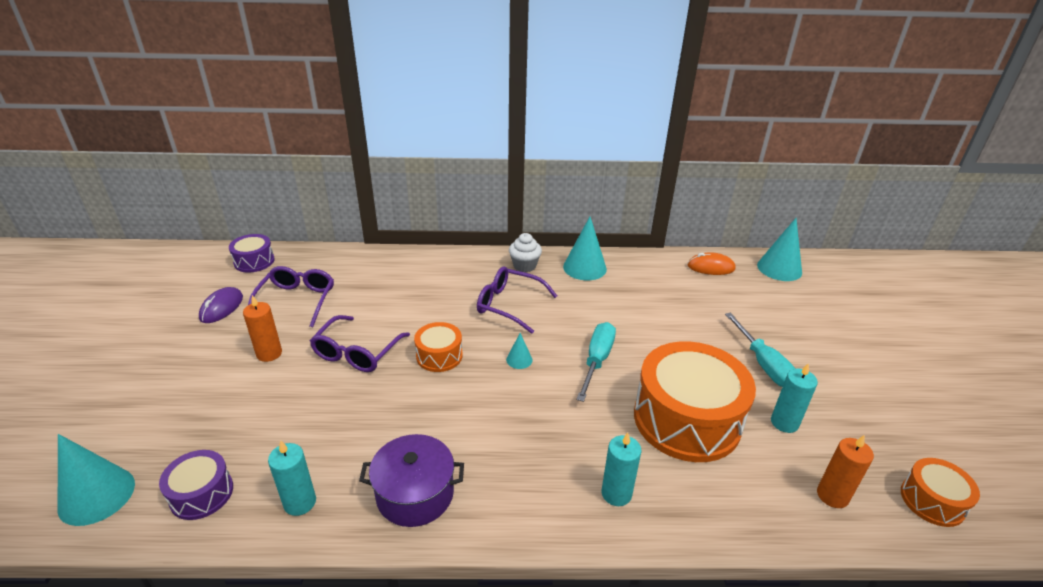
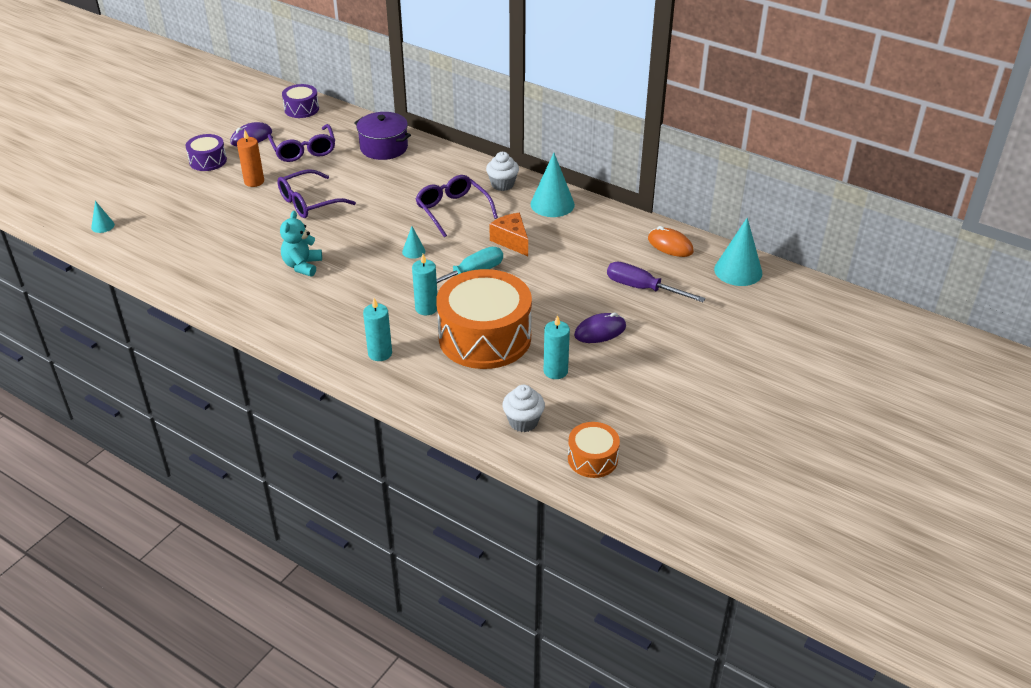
camera: 35 degrees right, 5 degrees up
turquoise cone [58,434,135,526] -> turquoise cone [91,201,115,233], size x0.50
purple drum [159,450,233,520] -> purple drum moved to [186,134,227,171]
purple glasses [248,266,334,327] -> purple glasses turned 120 degrees clockwise [268,124,335,162]
turquoise candle [268,440,316,516] -> turquoise candle moved to [412,254,437,315]
purple pot [359,434,464,527] -> purple pot moved to [354,112,411,160]
orange drum [414,322,463,372] -> none
turquoise screwdriver [725,313,796,387] -> purple mouse [574,313,626,343]
orange candle [817,435,874,508] -> white cupcake [503,385,545,432]
none -> turquoise teddy bear [280,211,322,277]
none -> orange cheese [489,213,528,256]
none -> purple screwdriver [607,262,706,302]

